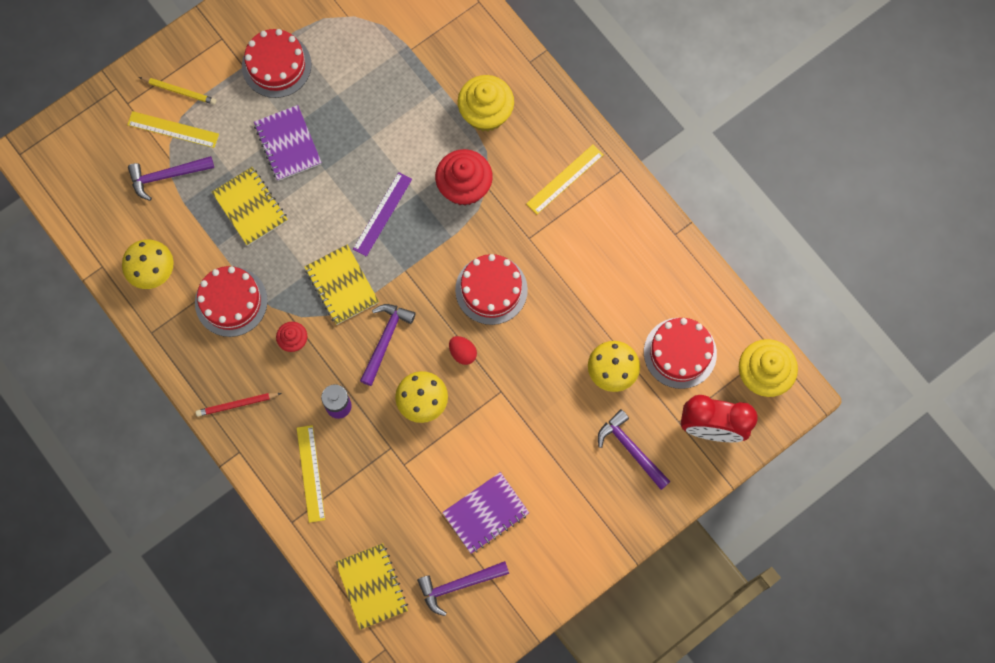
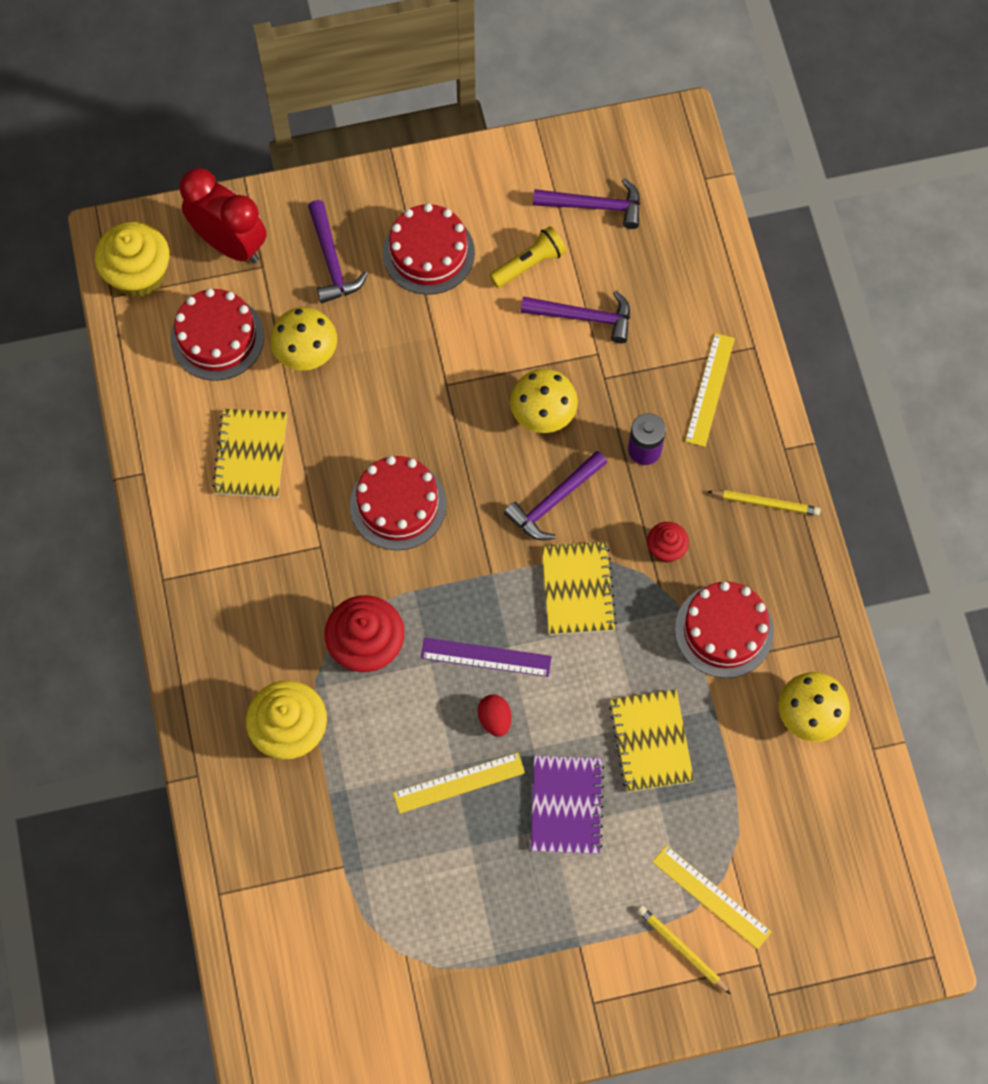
camera: 155 degrees left, 5 degrees down
purple hammer [128,156,214,201] -> purple hammer moved to [521,291,630,343]
red pencil [196,393,281,417] -> yellow pencil [707,490,821,516]
red cake [242,29,312,98] -> red cake moved to [383,203,475,295]
yellow notebook [335,543,408,630] -> yellow notebook moved to [212,409,287,498]
purple ruler [353,172,412,257] -> purple ruler turned 45 degrees clockwise [421,638,552,677]
purple notebook [442,472,529,554] -> yellow flashlight [489,226,566,288]
red egg [449,336,477,365] -> red egg moved to [478,695,512,737]
yellow ruler [526,145,603,214] -> yellow ruler moved to [393,753,525,814]

